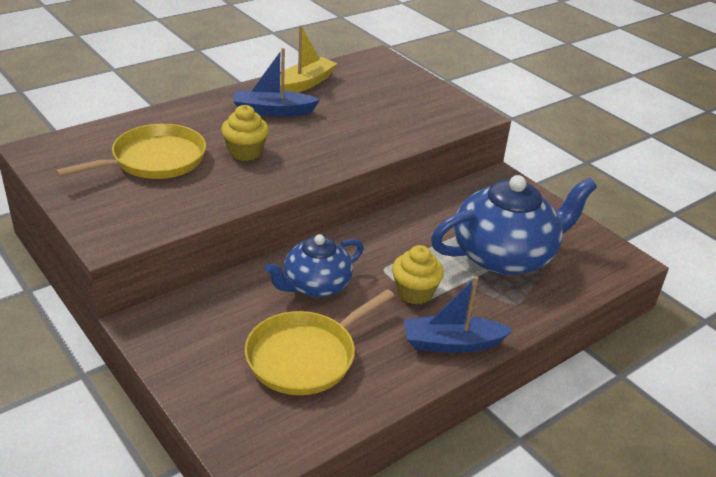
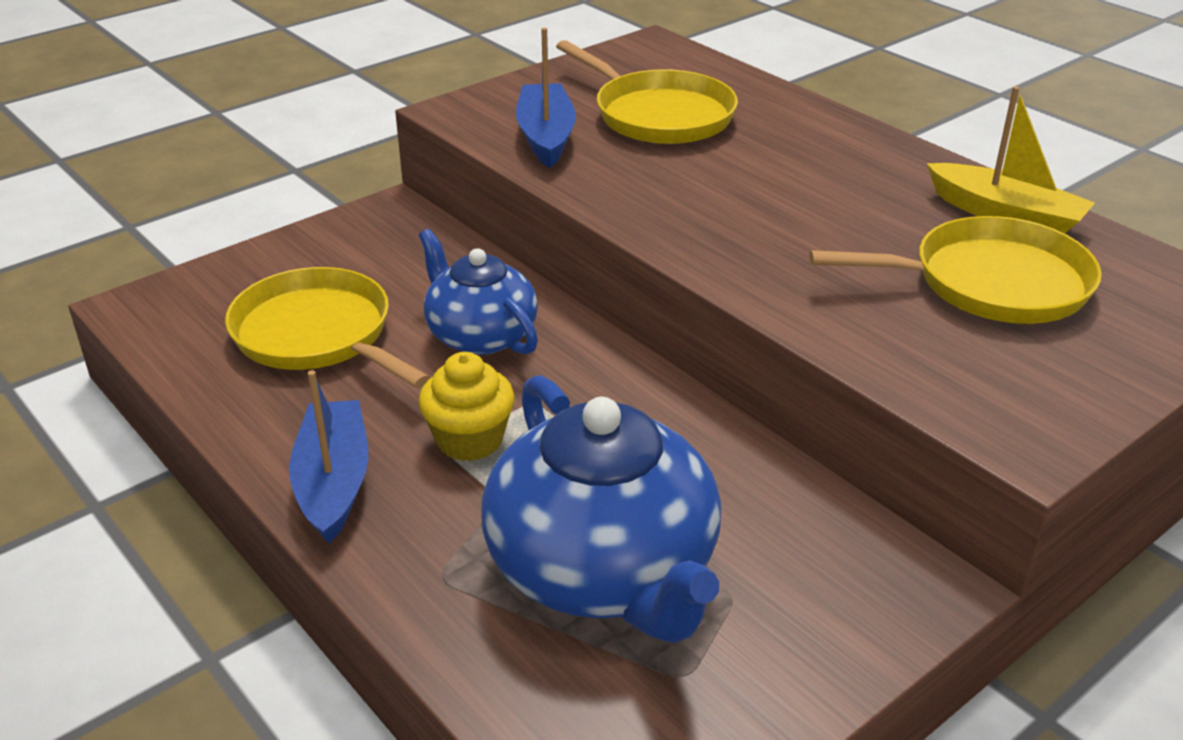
camera: 90 degrees right, 0 degrees up
yellow cupcake [221,105,269,161] -> none
blue boat [233,48,320,117] -> blue boat moved to [516,28,576,168]
none -> yellow pan [809,216,1102,324]

